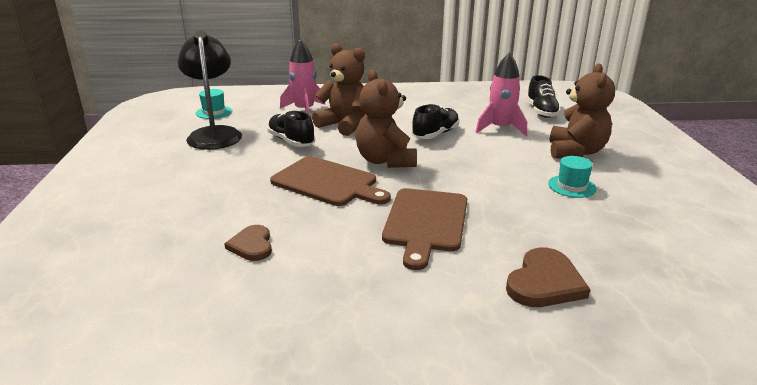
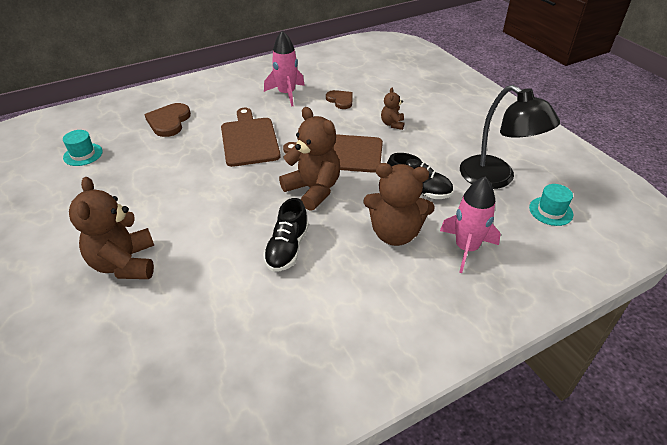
camera: 155 degrees right, 15 degrees up
pink rocket [475,53,527,136] -> pink rocket moved to [264,30,305,107]
black shoe [526,75,561,118] -> none
turquoise hat [548,156,597,198] -> turquoise hat moved to [63,130,103,166]
none -> brown teddy bear [381,87,404,130]

